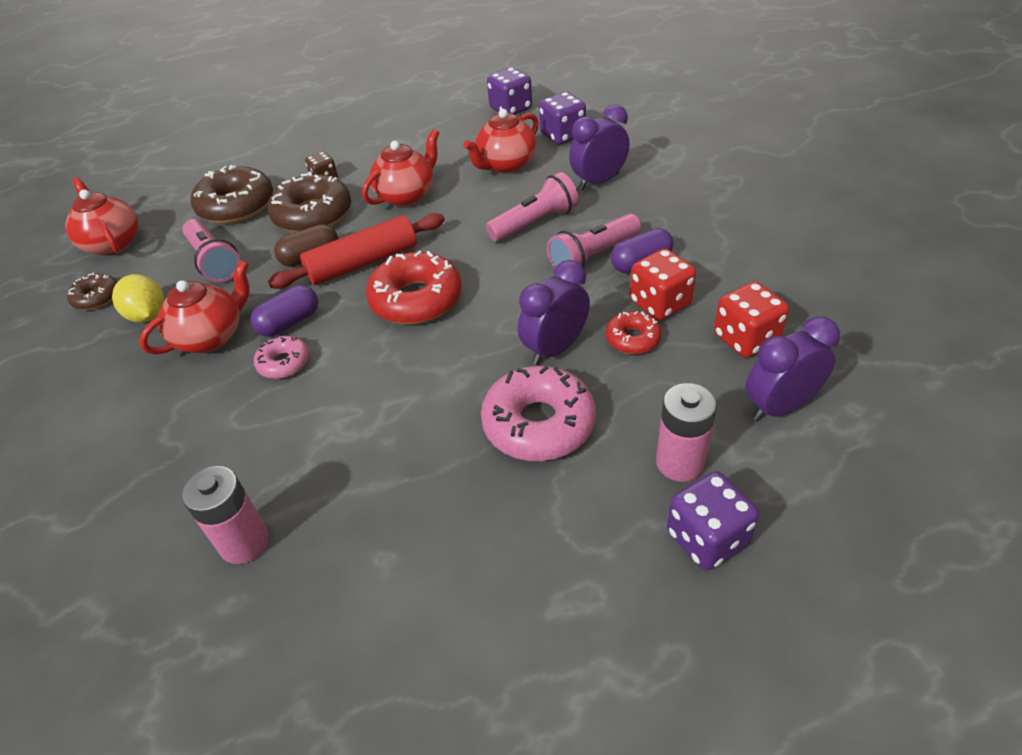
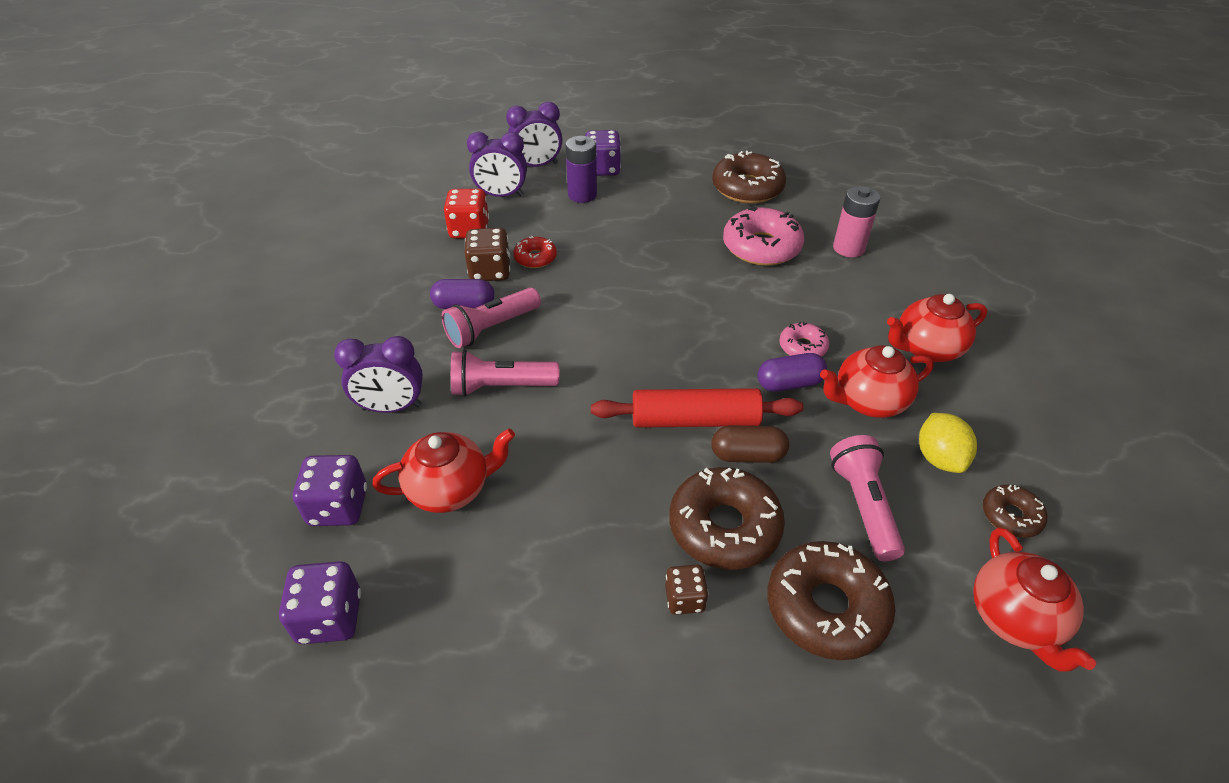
camera: 155 degrees left, 0 degrees up
red teapot [362,129,439,207] -> red teapot moved to [887,294,987,362]
red donut [366,251,462,324] -> none
pink donut [481,366,596,461] -> pink donut moved to [723,206,804,266]
purple clock [518,260,590,365] -> purple clock moved to [506,102,563,167]
pink flashlight [547,214,641,269] -> pink flashlight turned 150 degrees clockwise [442,288,541,348]
red dice [630,249,696,320] -> brown dice [464,228,510,281]
pink battery [656,383,717,482] -> purple battery [565,136,597,203]
none -> brown donut [712,151,786,204]

